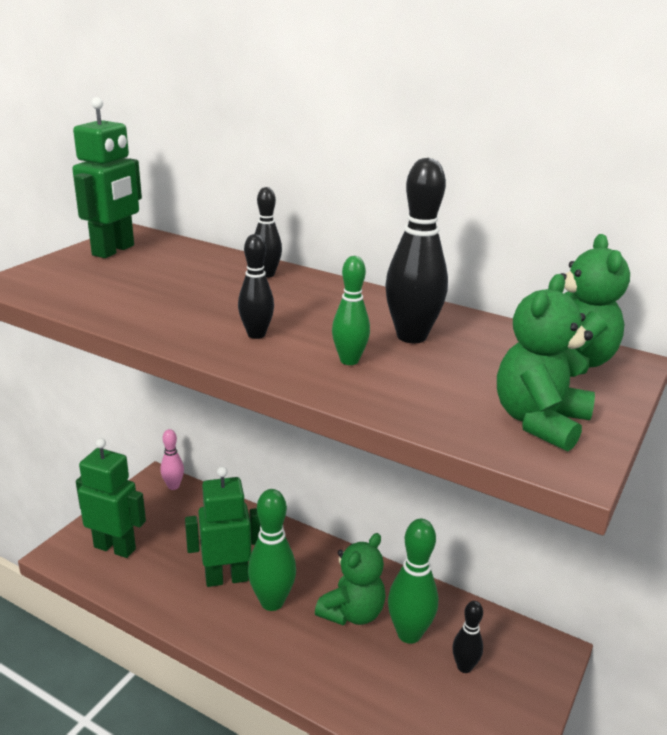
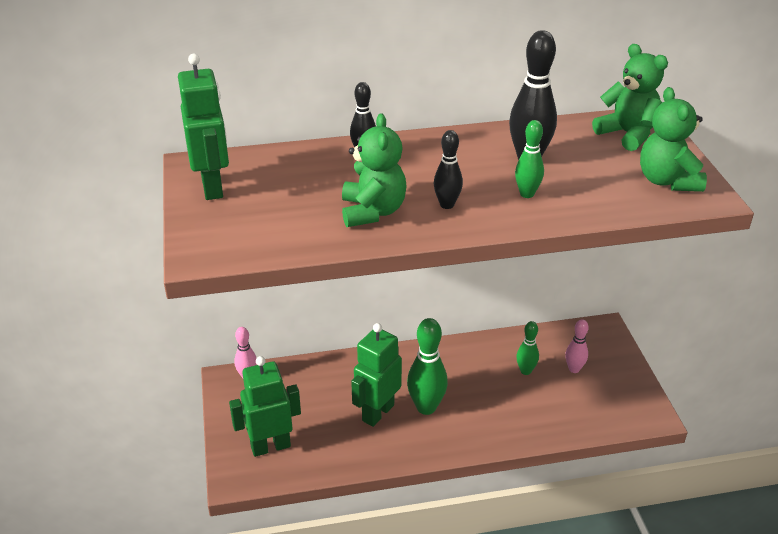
camera: 40 degrees left, 10 degrees up
green teddy bear [315,533,386,625] -> green teddy bear moved to [342,113,407,227]
green bowling pin [388,519,438,644] -> green bowling pin [516,321,539,375], size x0.58
black bowling pin [452,601,483,673] -> pink bowling pin [565,319,588,373]

